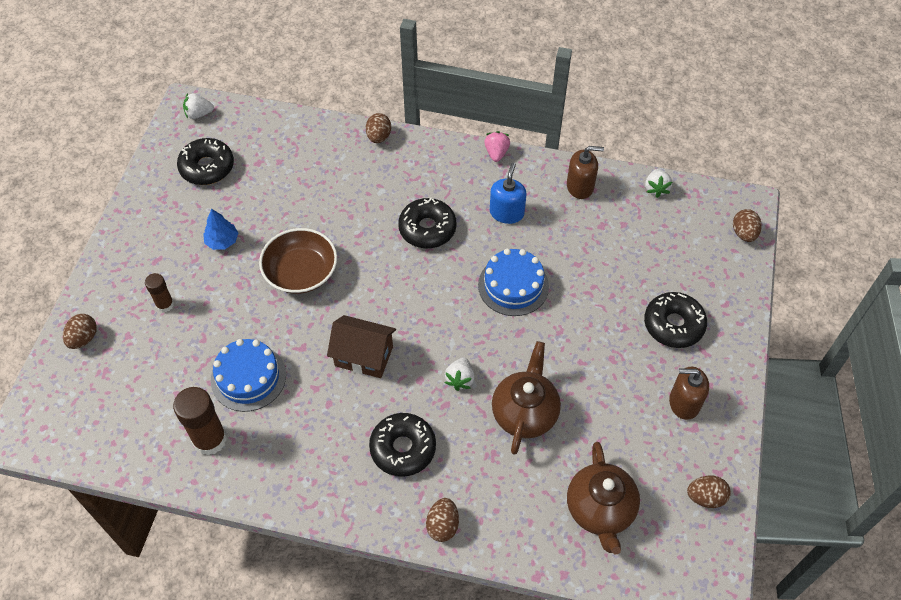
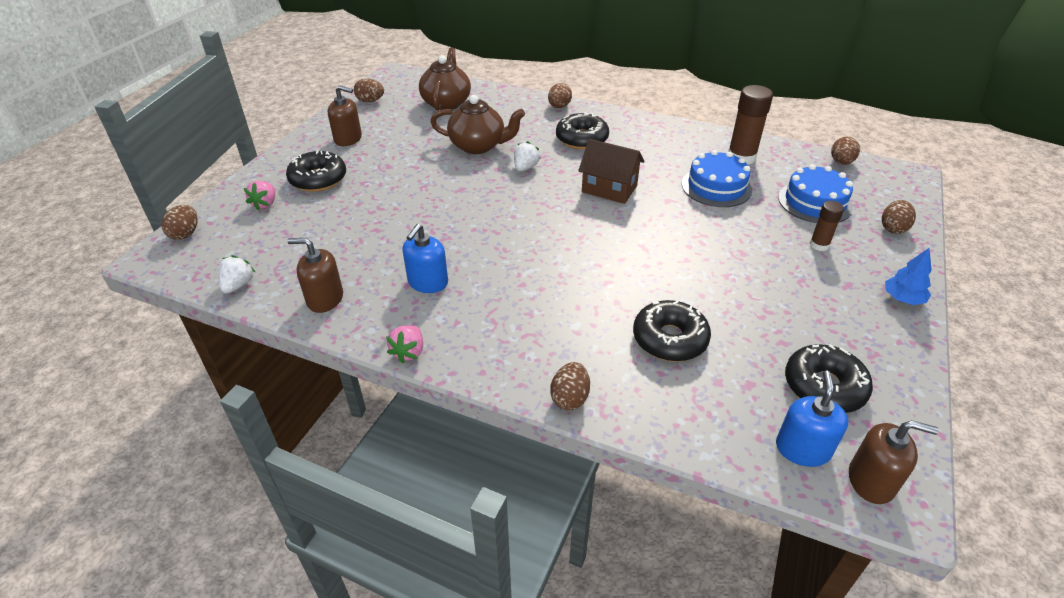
camera: 170 degrees left, 15 degrees down
white strawberry [183,93,214,119] -> brown soap dispenser [849,420,939,504]
blue tree [203,209,238,250] -> blue tree moved to [885,248,932,305]
brown bowl [259,228,337,294] -> none
black donut [398,197,457,248] -> black donut moved to [633,300,711,362]
blue cake [478,249,549,316] -> blue cake moved to [778,164,853,223]
brown teapot [492,341,561,455] -> brown teapot turned 105 degrees counterclockwise [431,95,525,154]
none -> pink strawberry [244,181,275,211]
none -> blue soap dispenser [776,370,848,467]
none -> brown egg [831,137,860,165]

